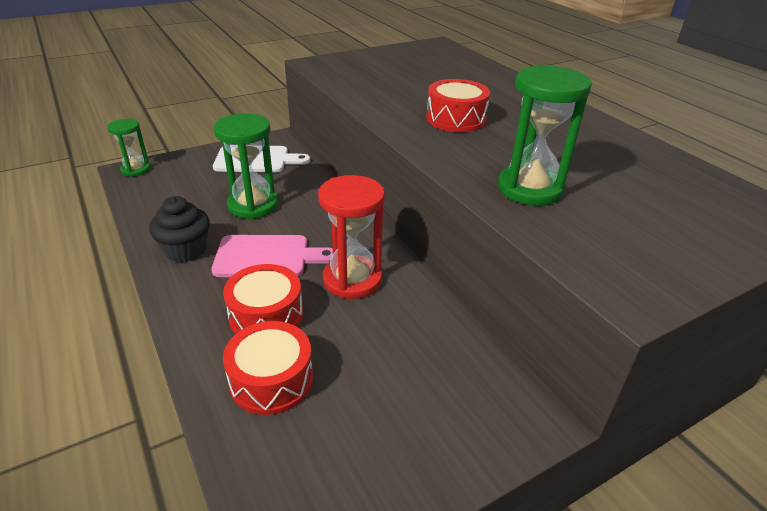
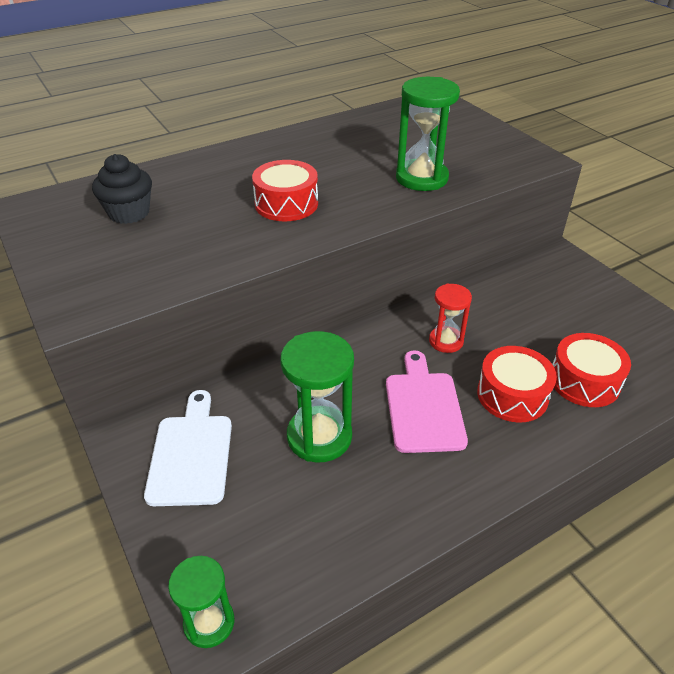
camera: 90 degrees left, 5 degrees up
black cupcake [149,196,210,263] -> black cupcake moved to [92,154,152,224]
red hourglass [318,175,385,299] -> red hourglass [429,284,472,353], size x0.61

